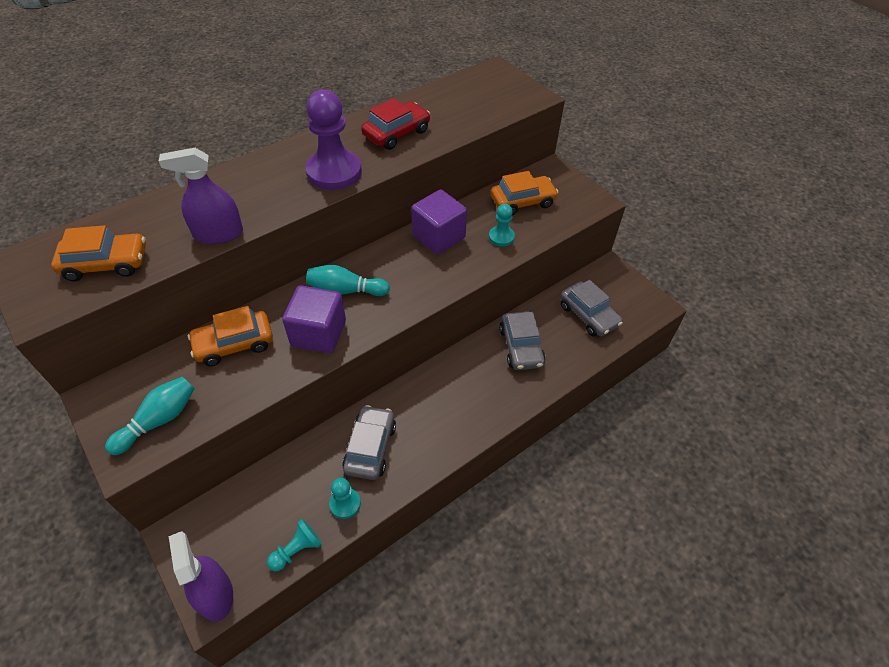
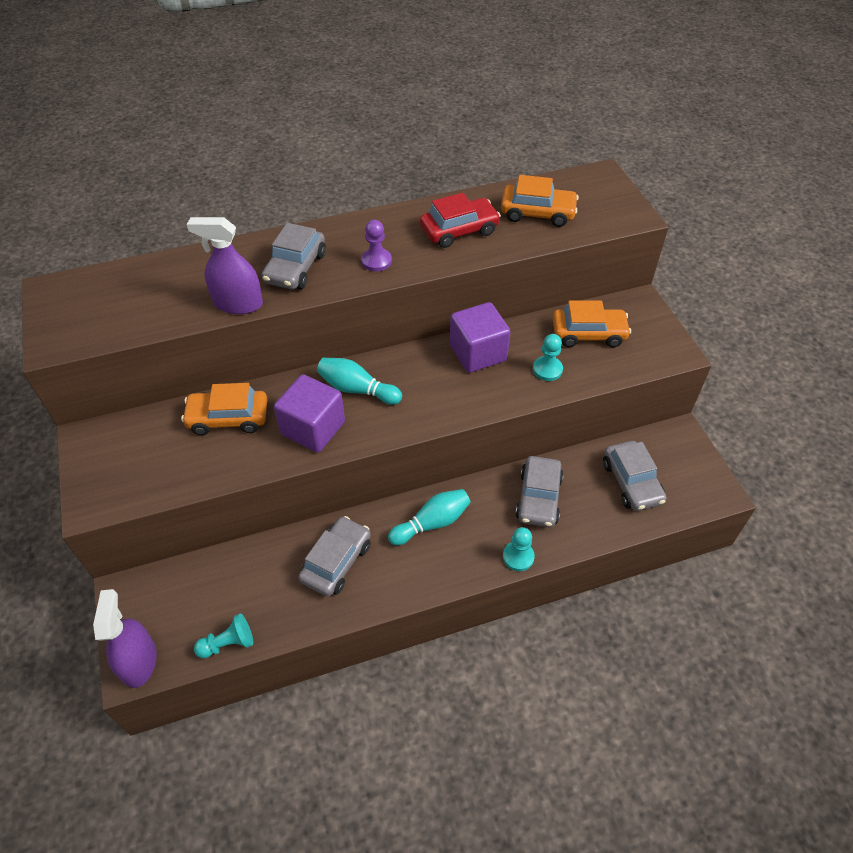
camera: 20 degrees right, 0 degrees up
orange car [51,225,146,281] -> orange car moved to [501,175,579,227]
turquoise bowling pin [105,376,195,455] -> turquoise bowling pin moved to [388,489,471,545]
purple pawn [306,89,362,190] -> purple pawn [361,220,392,272], size x0.51
turquoise pawn [329,478,361,519] -> turquoise pawn moved to [503,527,535,571]
none -> grey car [262,223,326,289]

